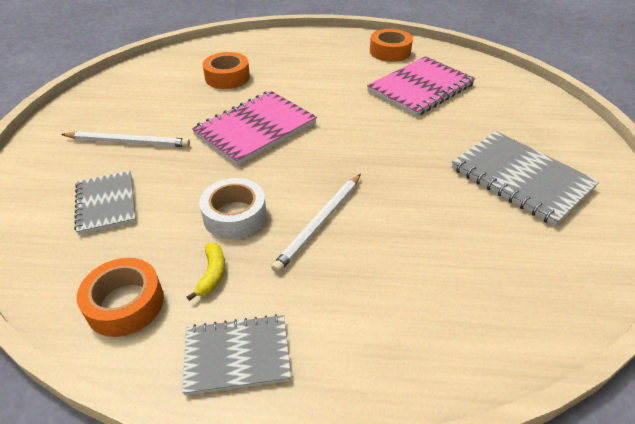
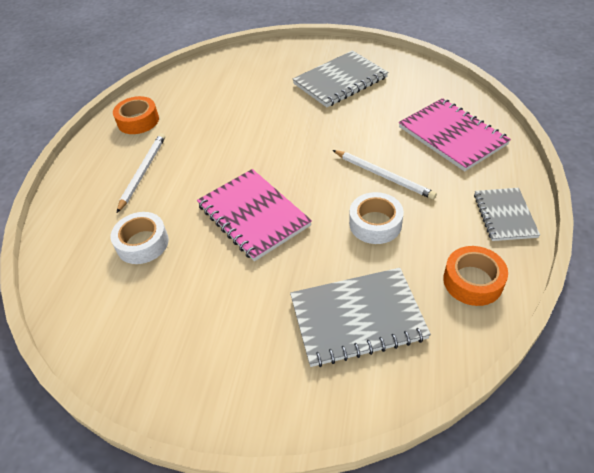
camera: 80 degrees left, 5 degrees up
white pencil [61,131,190,147] -> white pencil moved to [117,133,165,213]
grey notebook [74,171,136,235] -> grey notebook [290,268,431,367], size x1.60
yellow banana [187,243,225,301] -> none
orange tape [203,52,250,89] -> white tape [111,212,169,264]
pink notebook [367,56,475,117] -> pink notebook moved to [399,98,511,172]

